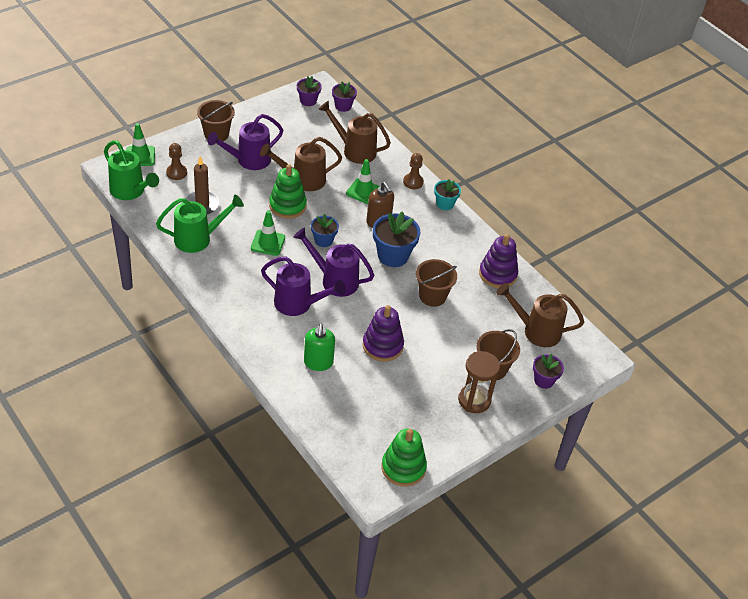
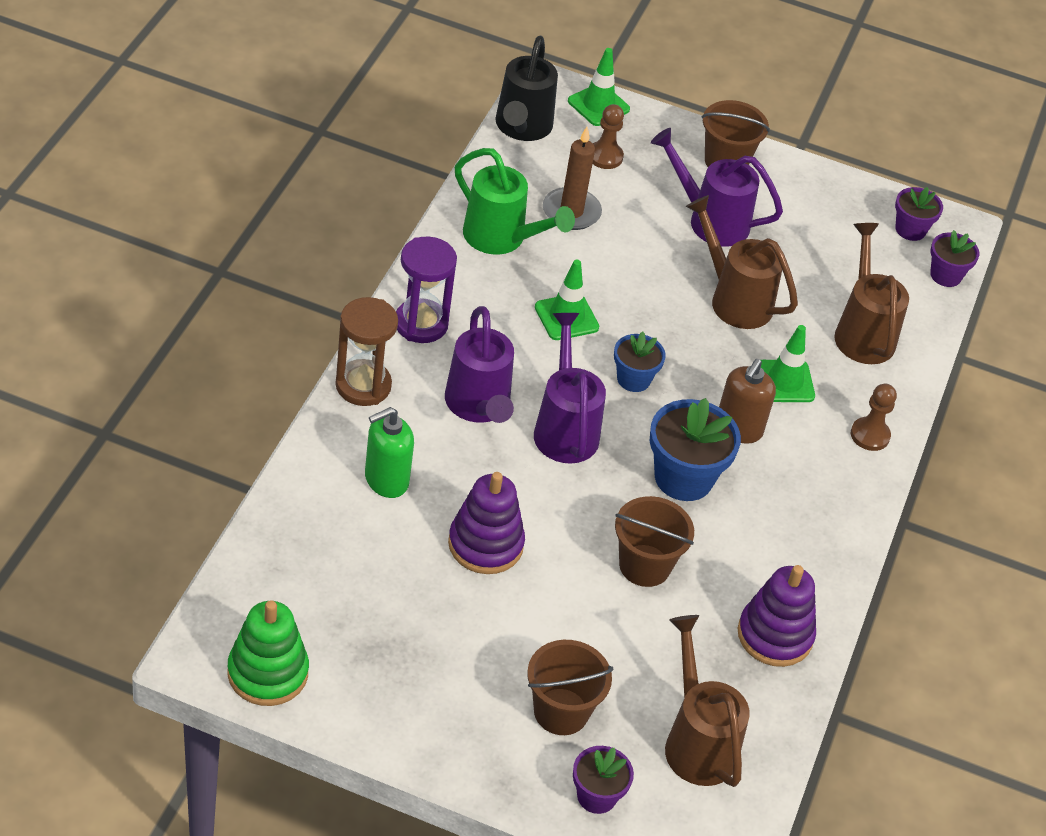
camera: 55 degrees right, 0 degrees up
green watering can [104,140,159,200] -> black watering can [495,36,558,141]
green stacking toy [269,164,307,219] -> none
turquoise flower pot [434,179,461,210] -> none
brown hourglass [458,351,500,413] -> brown hourglass moved to [336,297,398,406]
none -> purple hourglass [396,236,457,343]

